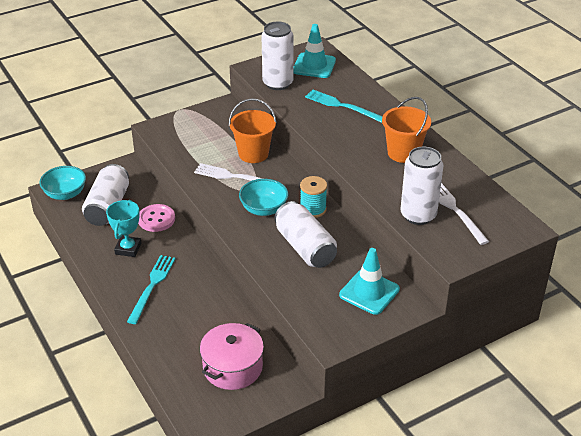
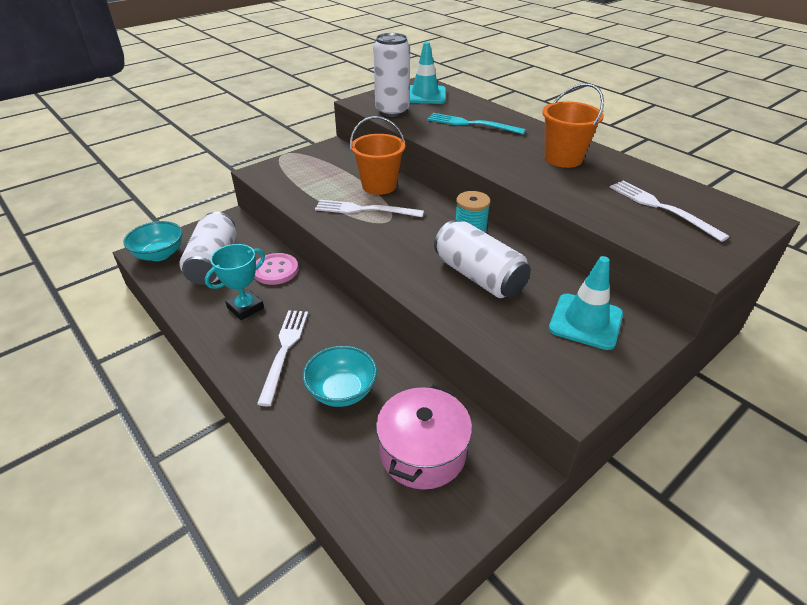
camera: 10 degrees left, 0 degrees up
turquoise trophy [106,200,141,257] -> turquoise trophy turned 45 degrees clockwise [205,244,265,320]
turquoise fork [127,255,175,324] -> white fork [257,310,308,406]
turquoise bowl [239,179,288,216] -> turquoise bowl moved to [303,346,377,407]
white can [401,147,443,225] -> none

